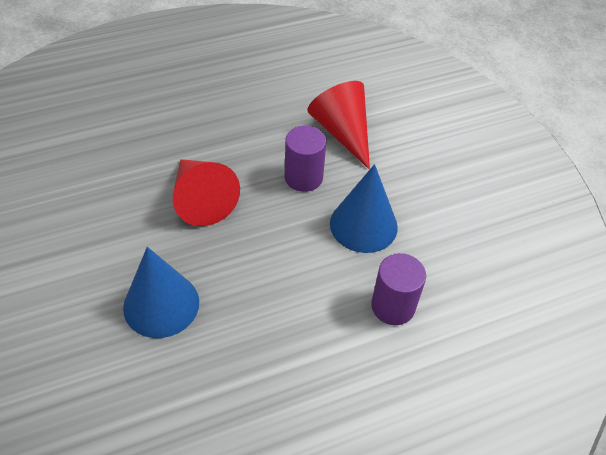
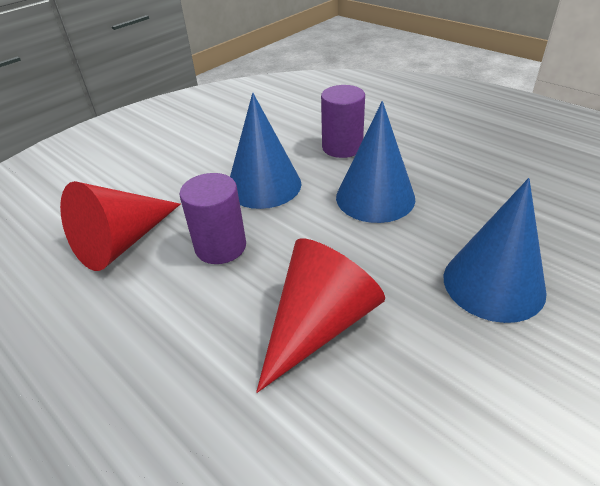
camera: 110 degrees left, 10 degrees down
none -> blue cone [336,101,415,223]

